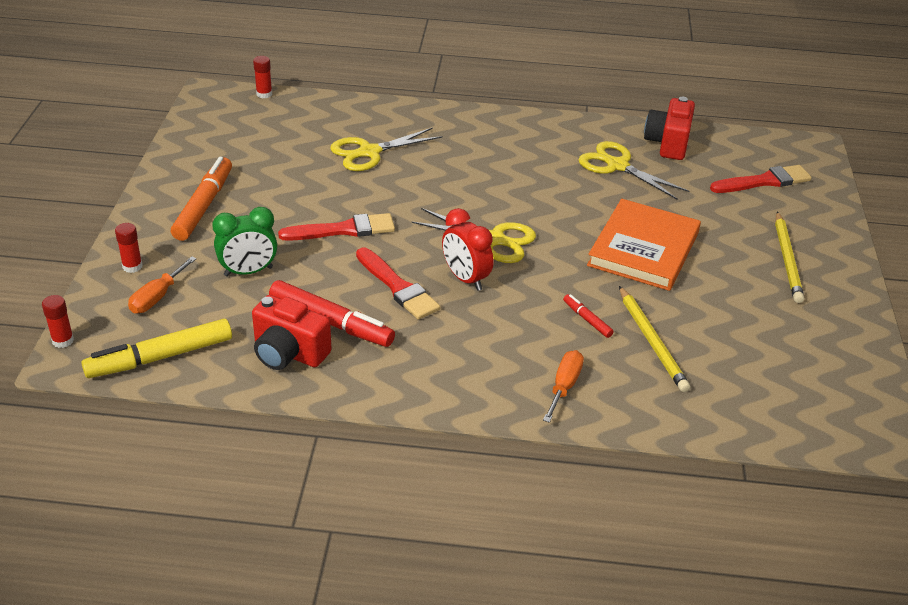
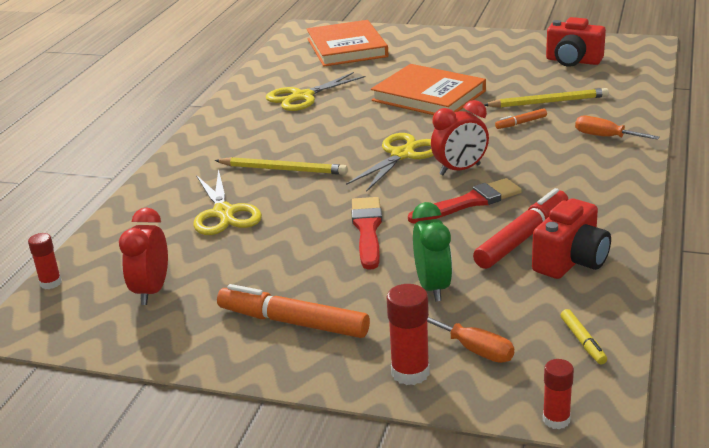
camera: 75 degrees left, 10 degrees down
yellow marker [81,319,232,378] -> yellow marker [561,309,607,365], size x0.48
red glue stick [115,223,142,273] -> red glue stick [387,284,430,385], size x1.53
red marker [563,294,614,338] -> orange marker [495,108,547,129]
red camera [644,97,695,160] -> red camera moved to [546,17,606,67]
red brush [710,165,812,193] -> orange book [307,20,388,67]
yellow pencil [775,211,804,303] -> yellow pencil moved to [214,157,348,175]
none -> red clock [119,208,168,305]

